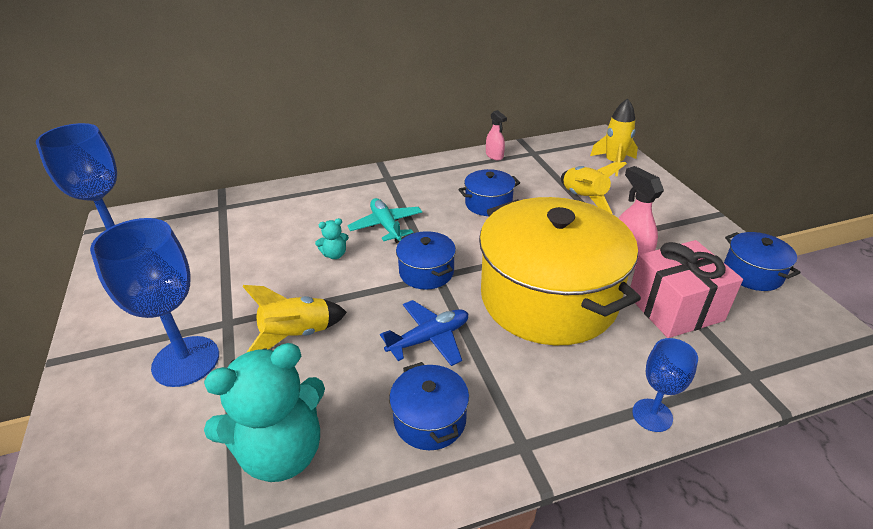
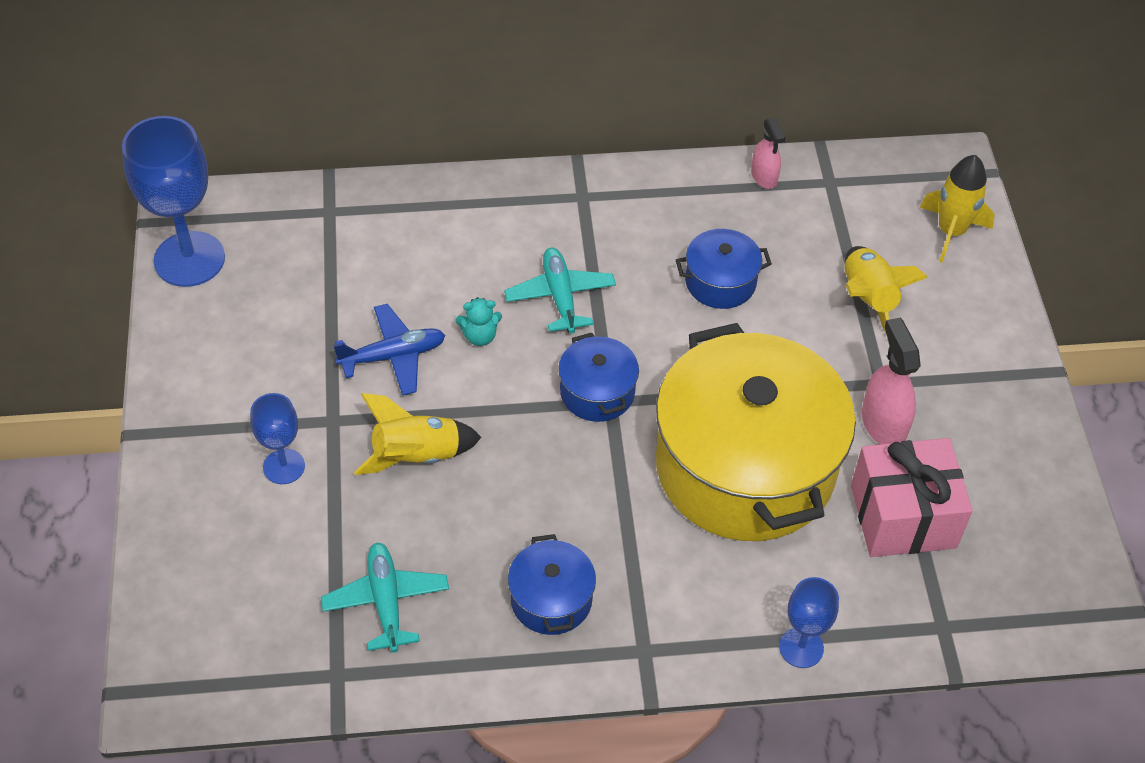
camera: 10 degrees right, 15 degrees up
blue goblet [90,218,219,387] -> blue goblet [250,393,305,484], size x0.54
turquoise teddy bear [204,343,325,482] -> turquoise plane [321,543,449,652]
blue plane [380,300,468,366] -> blue plane moved to [333,304,445,396]
blue pot [724,232,801,291] -> none

